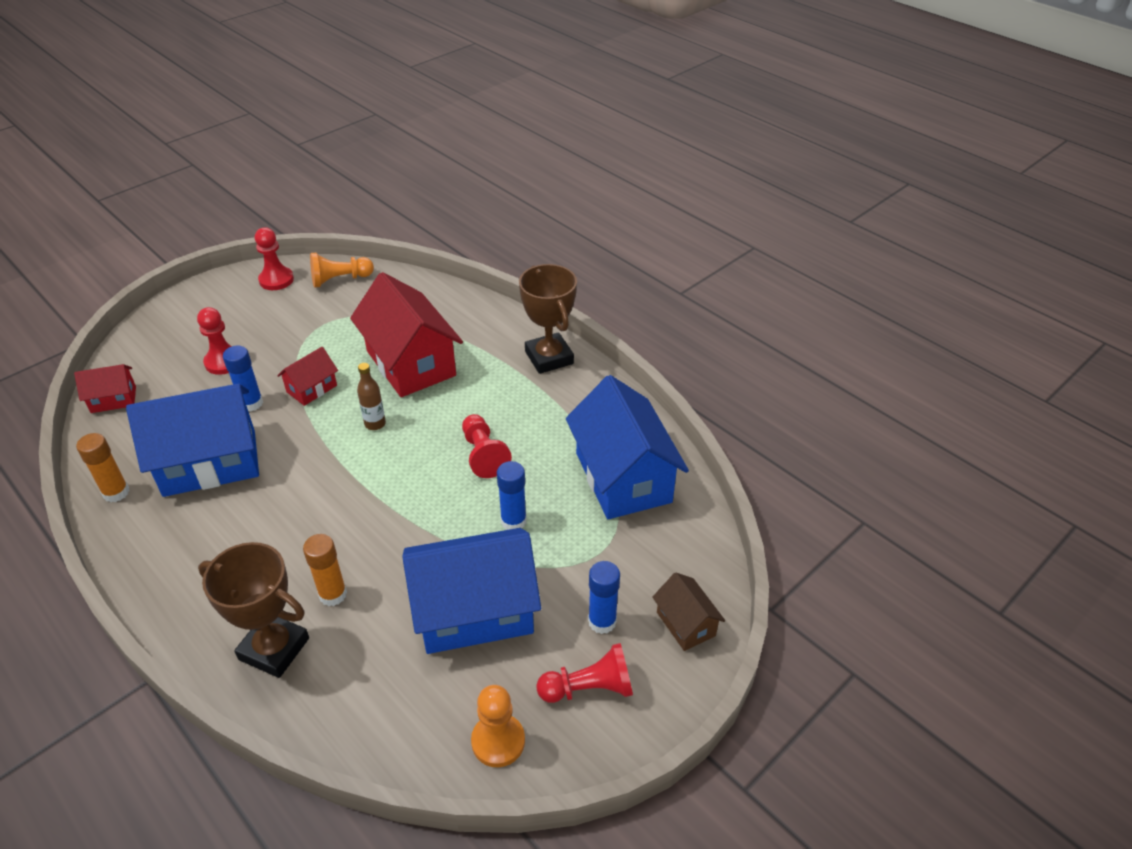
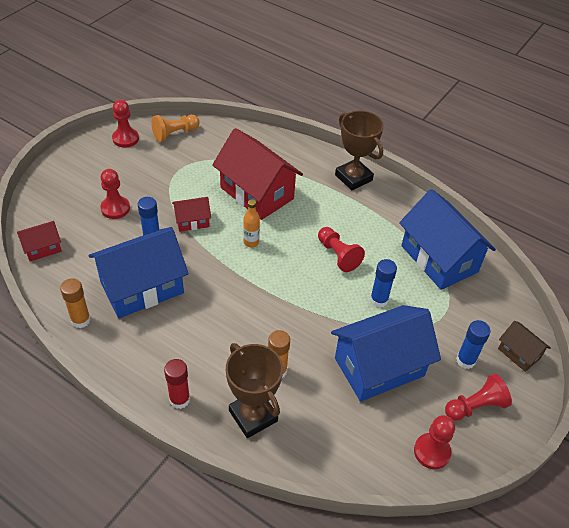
camera: 15 degrees left, 5 degrees up
brown trophy [198,542,309,678] -> brown trophy turned 45 degrees clockwise [226,343,283,438]
red house [277,347,338,406] -> red house turned 45 degrees clockwise [172,197,211,232]
brown bottle [357,363,386,430] -> orange bottle [243,199,260,247]
orange pawn [471,685,525,767] -> red pawn [414,415,455,469]
none -> red glue stick [164,359,190,409]

